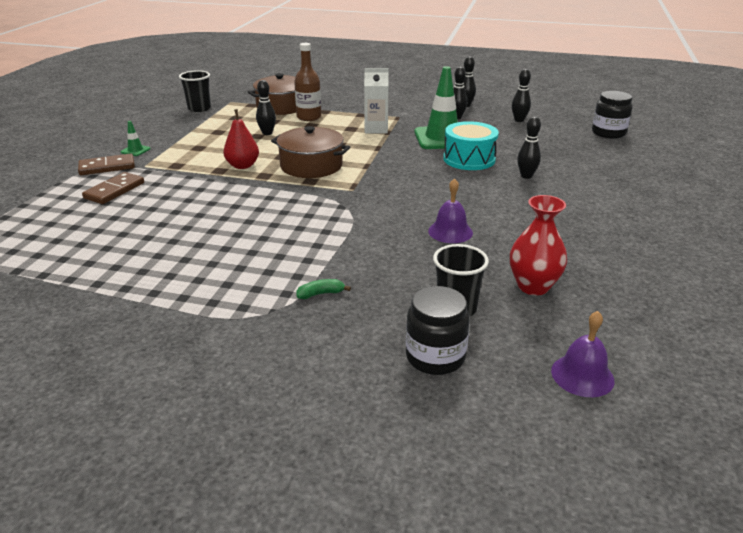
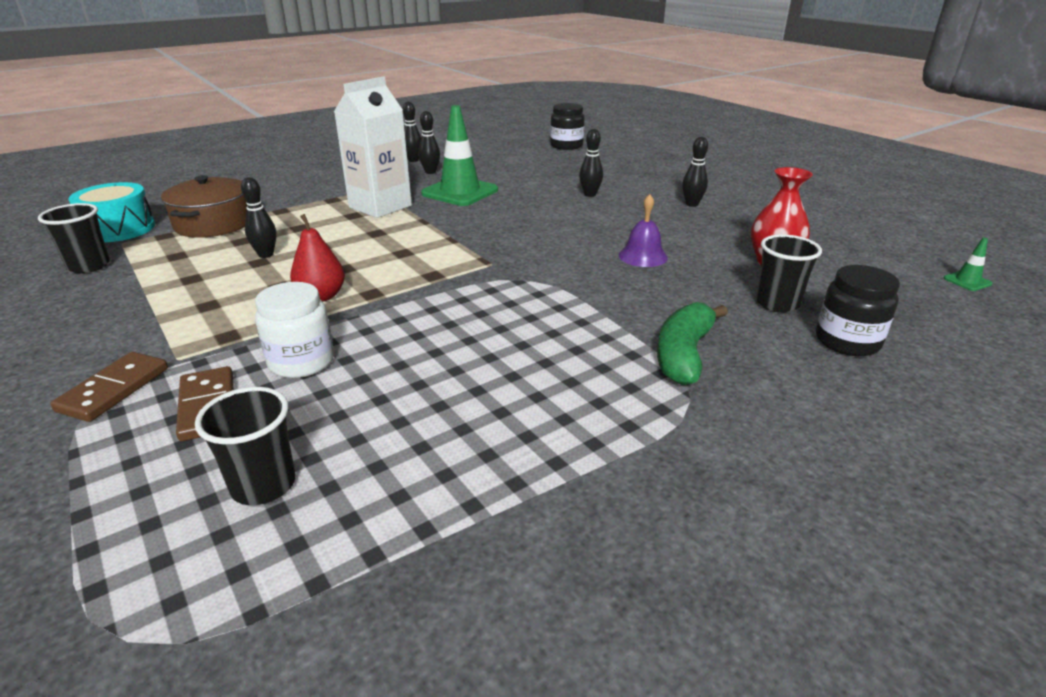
camera: 50 degrees left, 0 degrees up
green traffic cone [121,121,150,156] -> green traffic cone moved to [943,238,993,291]
brown pot [271,126,350,178] -> none
brown bottle [294,43,321,121] -> none
green banana [296,279,351,299] -> green banana [657,302,728,385], size x2.14
white carton [364,68,389,133] -> white carton [334,76,412,218], size x1.54
turquoise drum [443,121,499,170] -> turquoise drum moved to [68,182,155,242]
black bowling pin [512,69,531,122] -> black bowling pin moved to [682,137,708,207]
purple bell [551,311,615,397] -> none
none -> black cup [195,387,296,505]
none -> white jar [255,282,334,378]

